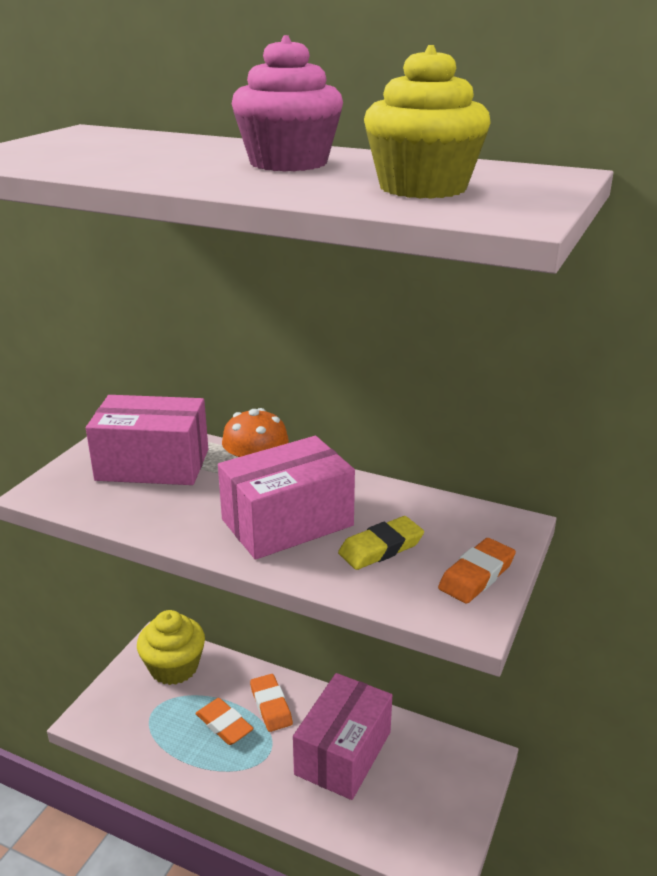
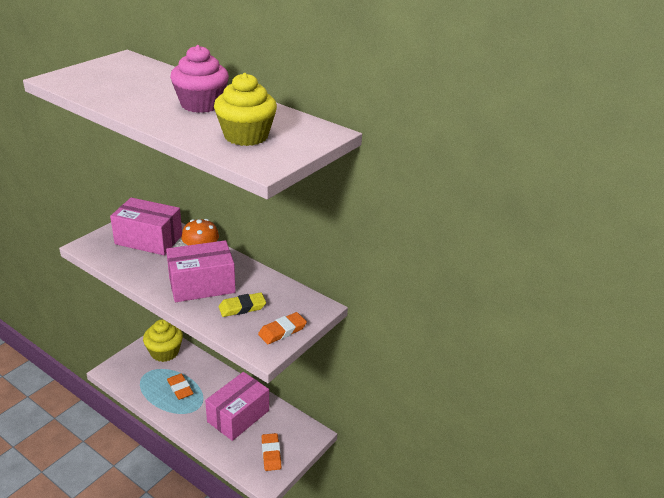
camera: 10 degrees right, 5 degrees up
orange eraser [250,674,293,732] -> orange eraser moved to [262,433,281,471]

